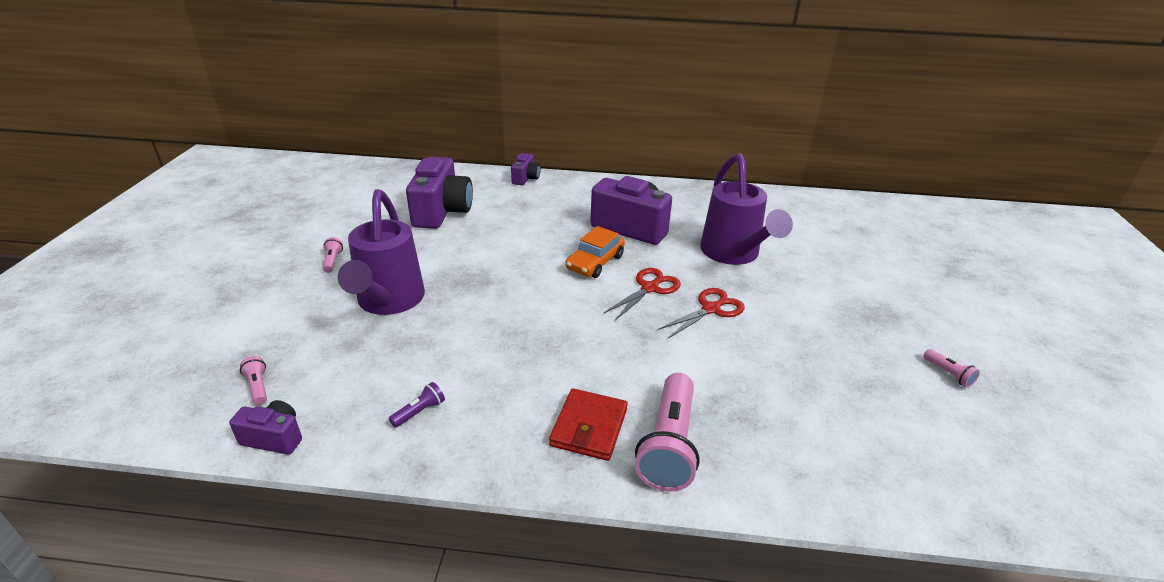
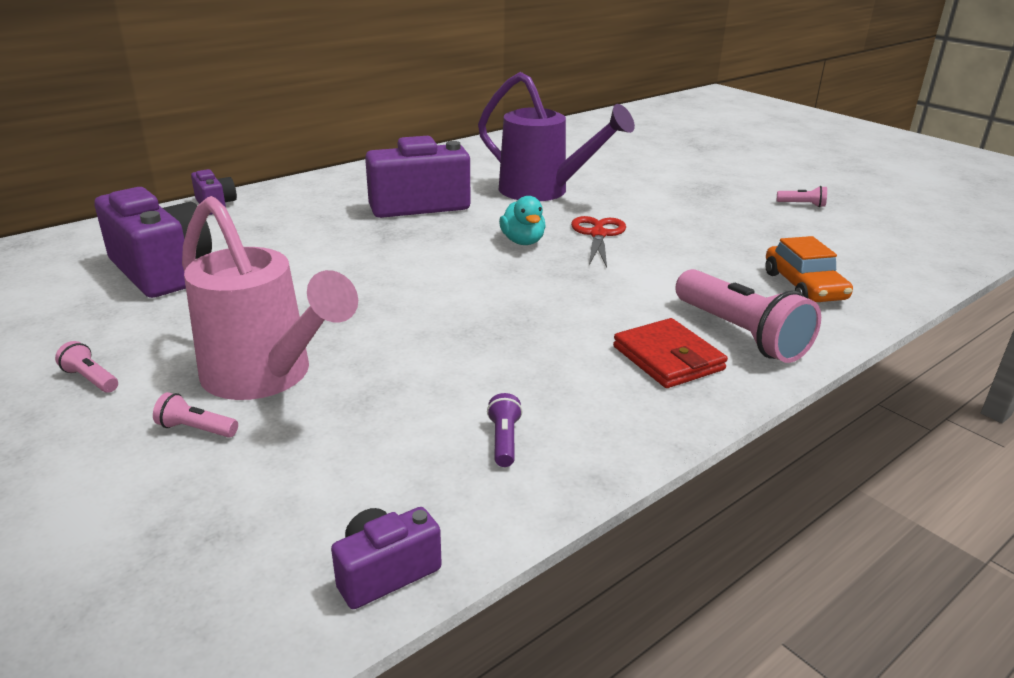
camera: 45 degrees left, 5 degrees down
pink flashlight [240,356,267,405] -> pink flashlight moved to [153,392,238,438]
purple watering can [338,189,425,315] -> pink watering can [182,196,358,400]
orange car [566,226,625,278] -> orange car moved to [765,236,853,302]
red scissors [604,268,681,320] -> turquoise duck [499,196,546,245]

